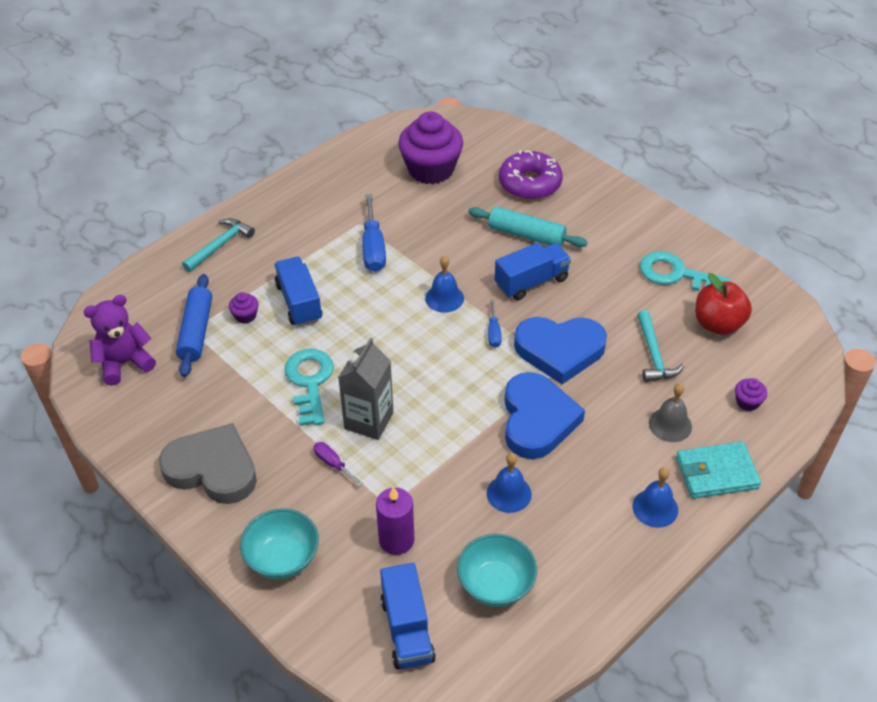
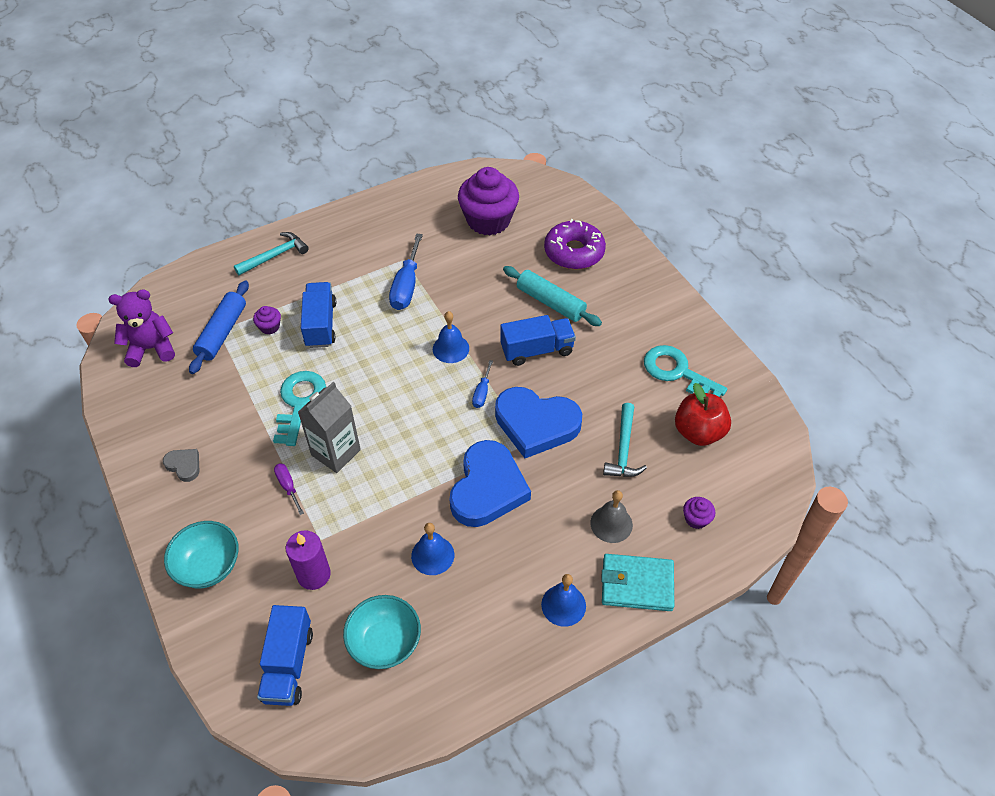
camera: 15 degrees right, 5 degrees up
grey heart [159,423,257,504] -> grey heart [163,449,199,482], size x0.44

